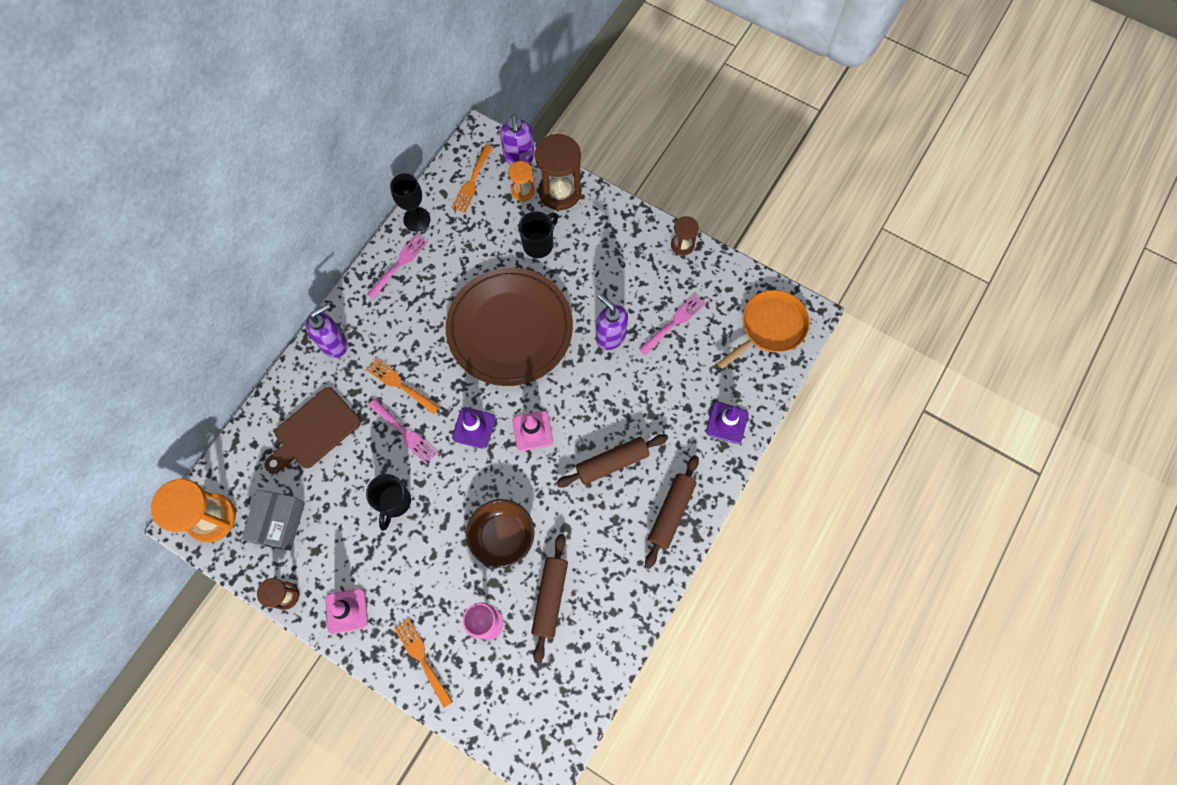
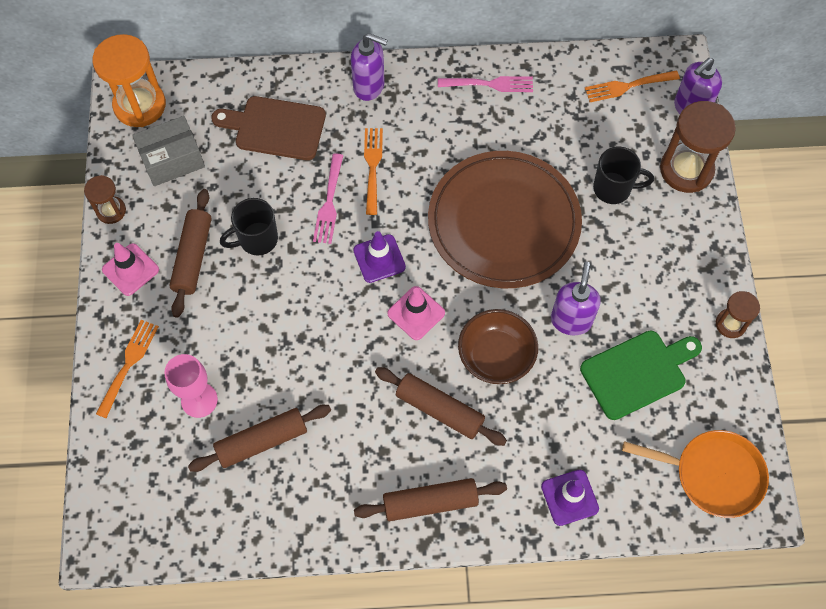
camera: 55 degrees right, 5 degrees down
black goblet [390,173,430,232] -> none
brown bowl [466,499,535,568] -> brown bowl moved to [458,309,538,384]
orange hourglass [508,161,535,201] -> none
pink fork [639,294,706,355] -> green cutting board [580,330,702,420]
none -> brown rolling pin [169,189,212,318]

